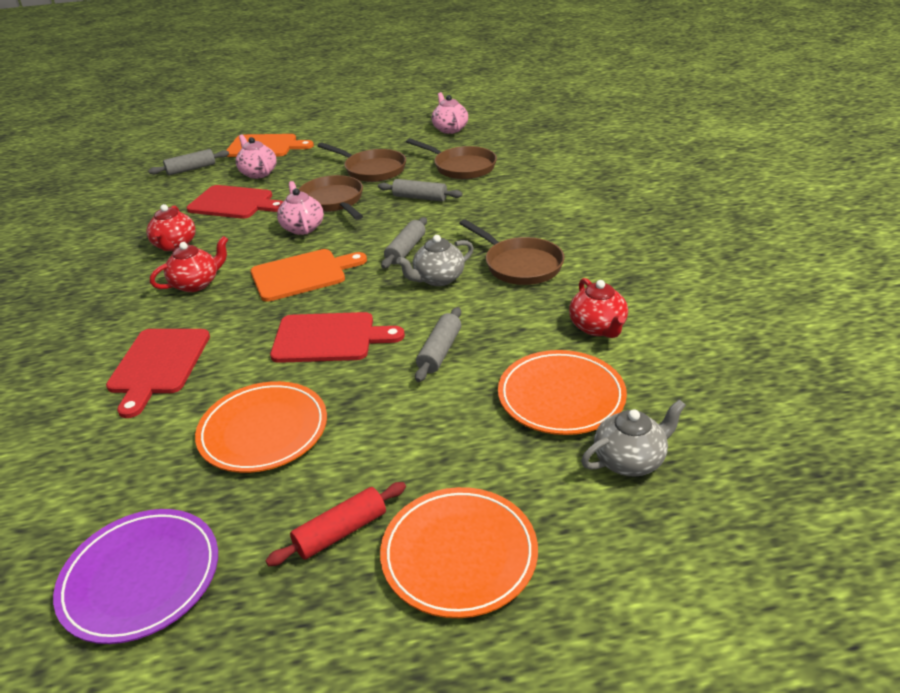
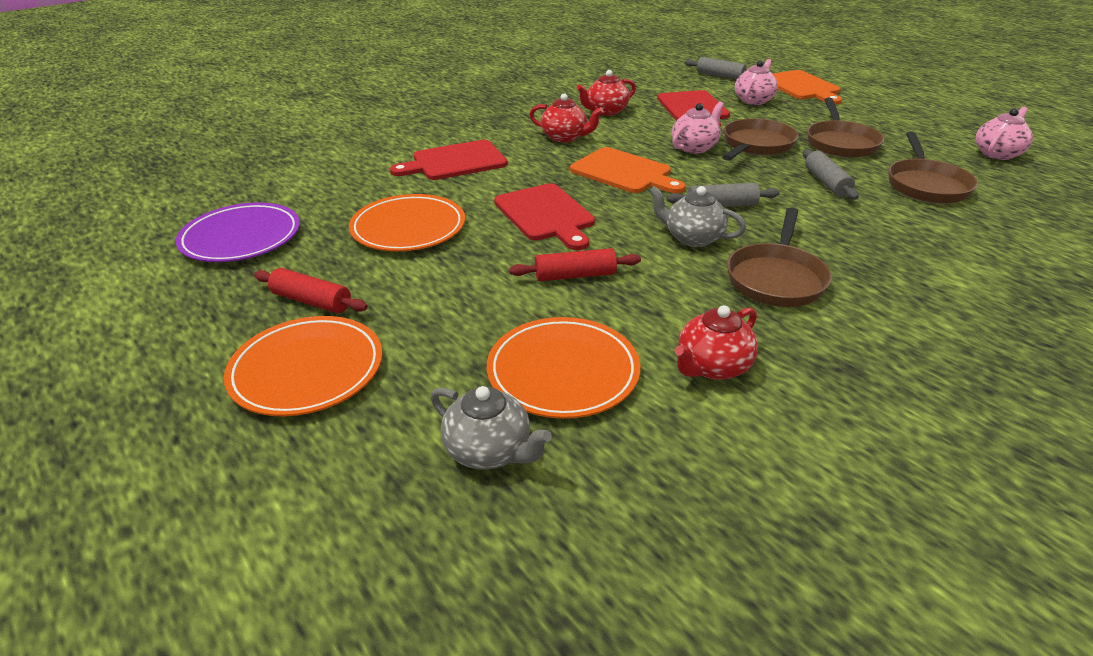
camera: 60 degrees right, 0 degrees up
grey rolling pin [415,307,461,382] -> red rolling pin [509,248,641,281]

